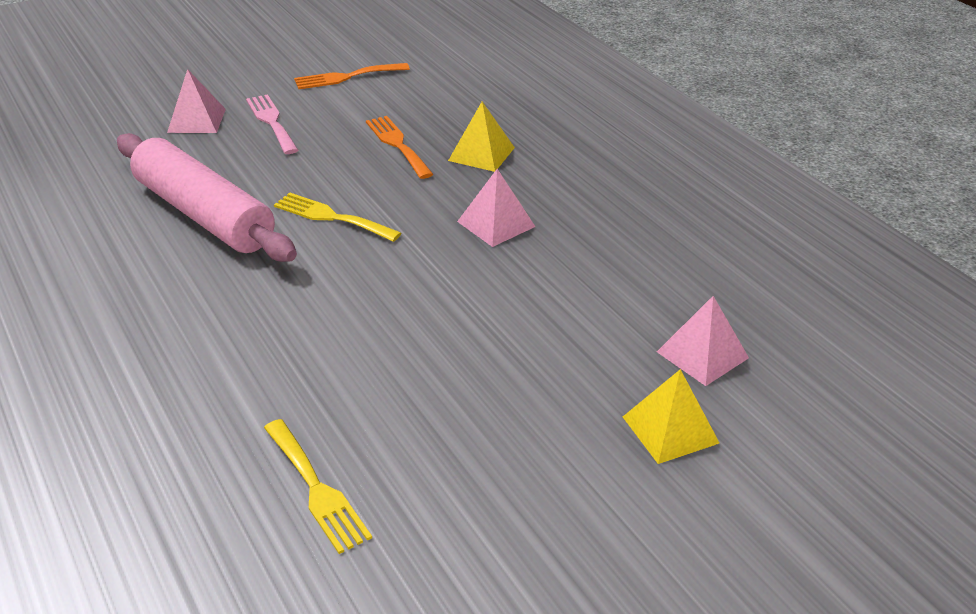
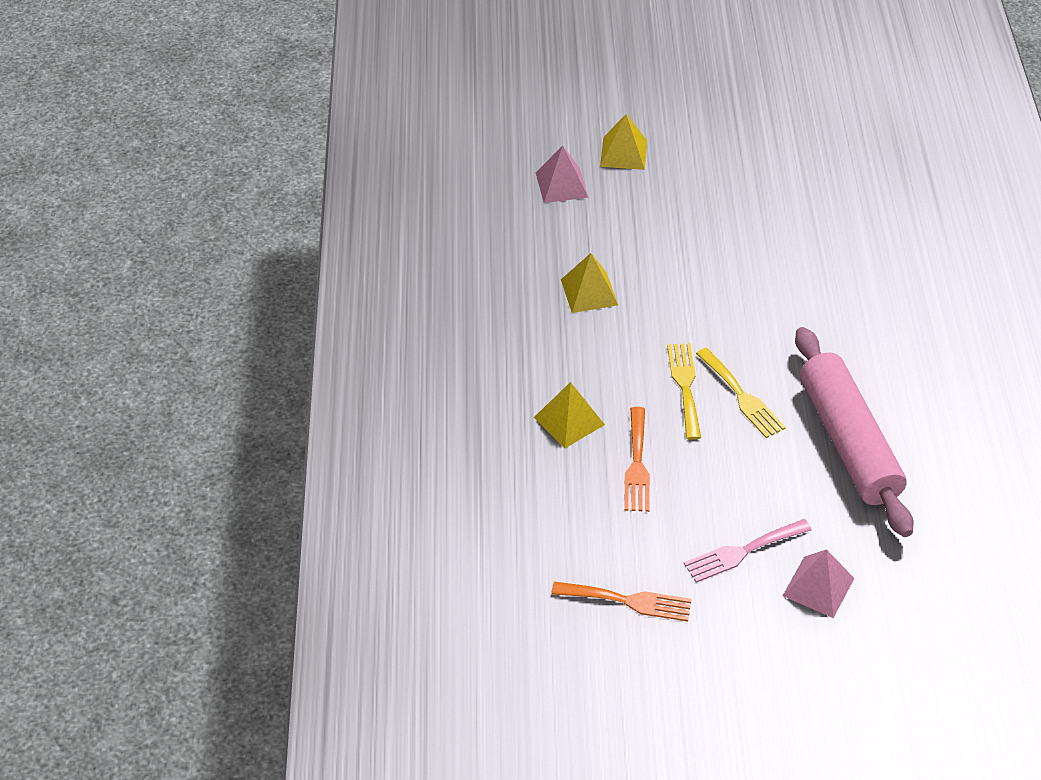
camera: 150 degrees left, 10 degrees up
pink fork [246,94,298,154] -> pink fork turned 60 degrees clockwise [684,519,812,583]
yellow fork [264,419,372,554] -> yellow fork moved to [667,343,701,440]
pink pyramid [457,169,536,247] -> none
none -> yellow pyramid [561,253,618,313]

